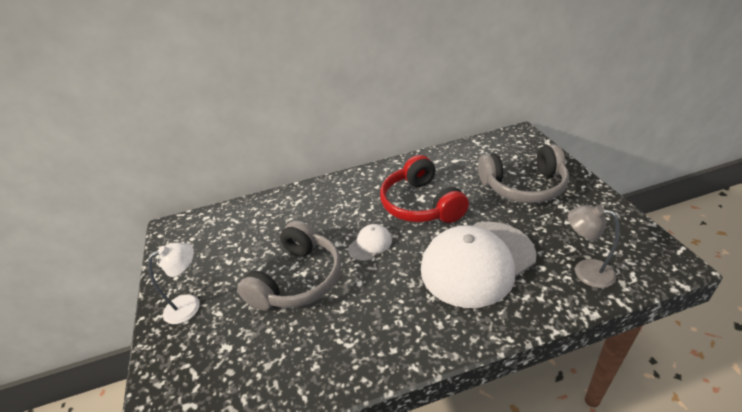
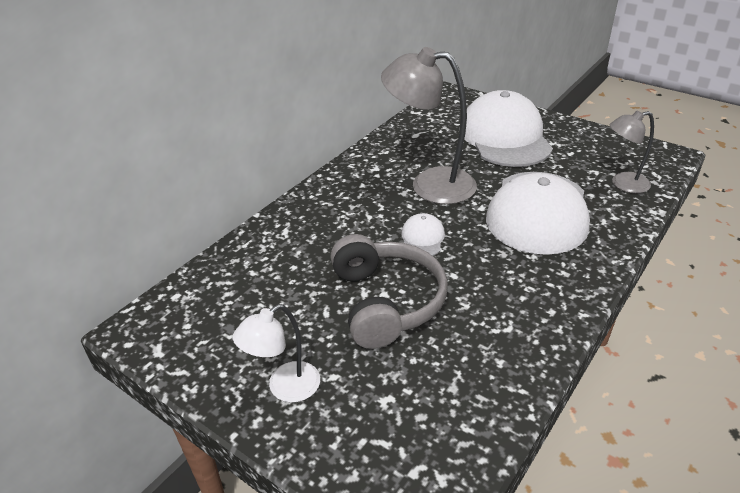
camera: 40 degrees left, 0 degrees up
white lamp [148,243,200,324] -> white lamp turned 150 degrees counterclockwise [233,304,320,403]
red headphones [380,155,469,223] -> grey lamp [381,47,477,204]
grey headphones [478,144,569,203] -> white cap [459,90,553,167]

